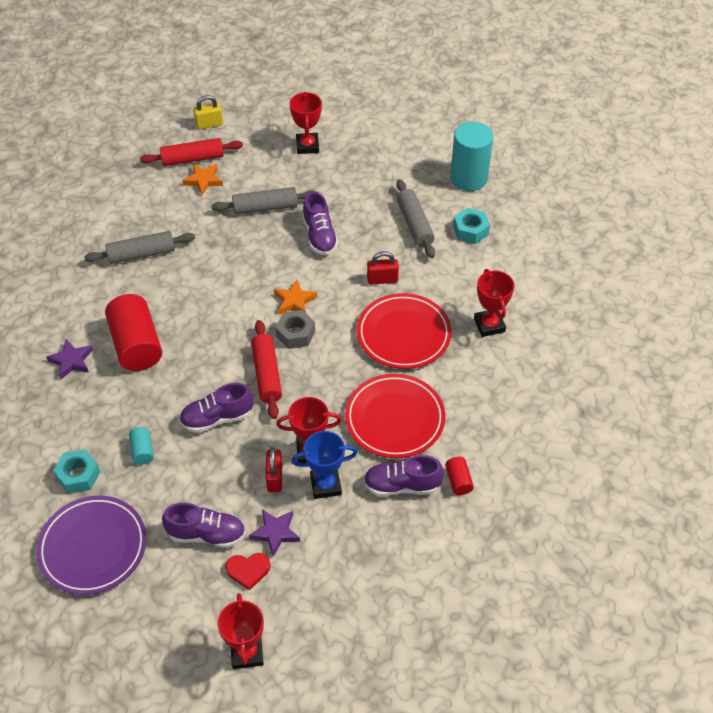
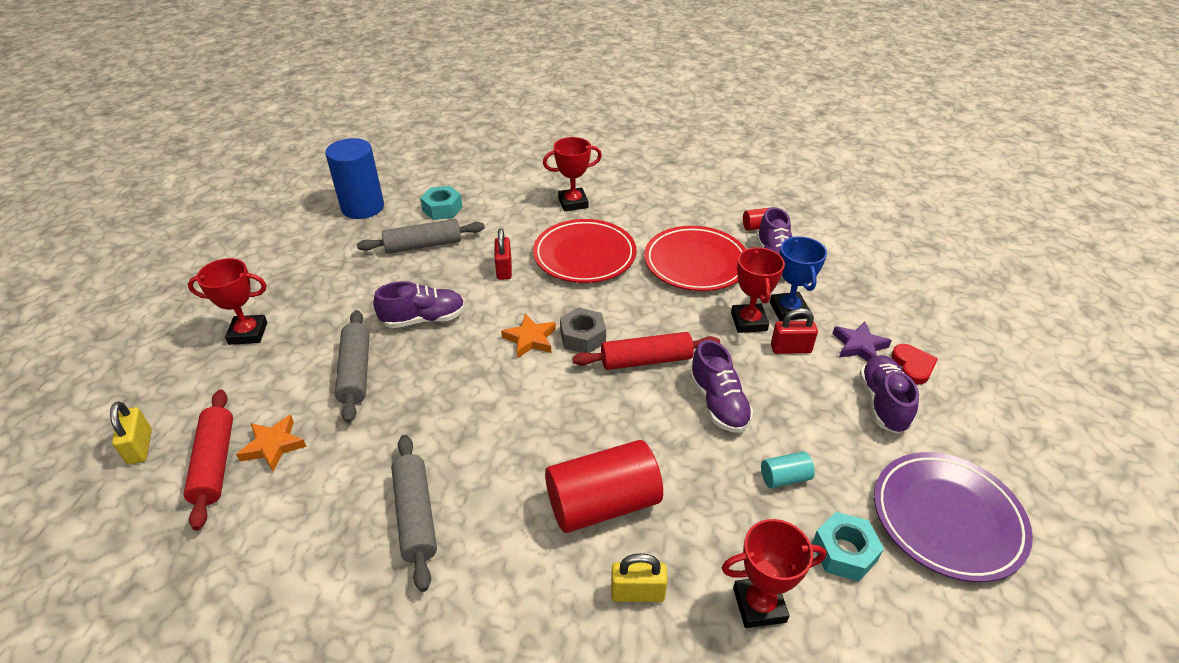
camera: 90 degrees left, 10 degrees down
purple star [46,339,93,379] -> yellow padlock [611,553,668,602]
red trophy [217,593,264,669] -> red trophy moved to [722,519,826,628]
turquoise cylinder [450,122,493,191] -> blue cylinder [325,138,384,219]

